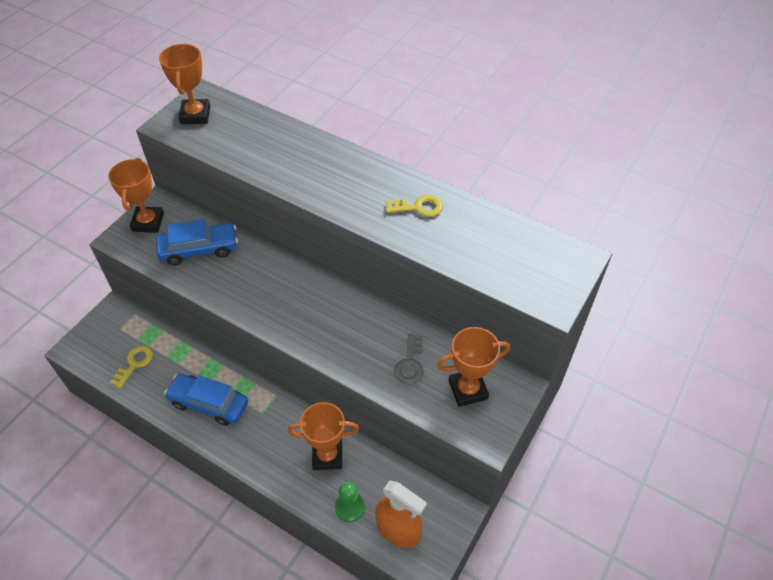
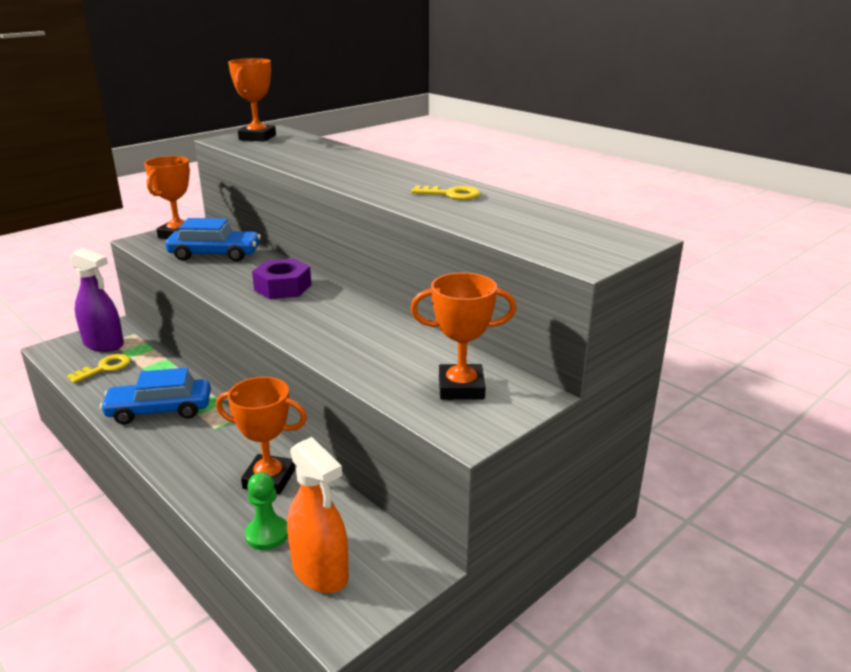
camera: 15 degrees right, 25 degrees down
blue car [164,374,248,426] -> blue car turned 45 degrees counterclockwise [100,368,211,424]
grey key [394,334,424,384] -> none
none -> purple spray bottle [70,248,124,352]
none -> purple nut [252,259,311,299]

